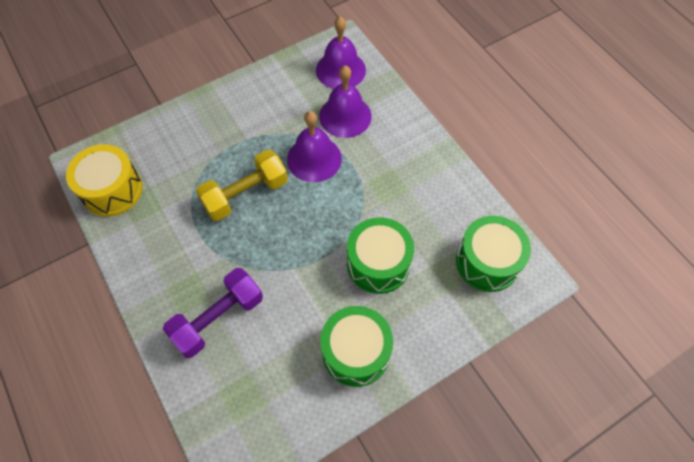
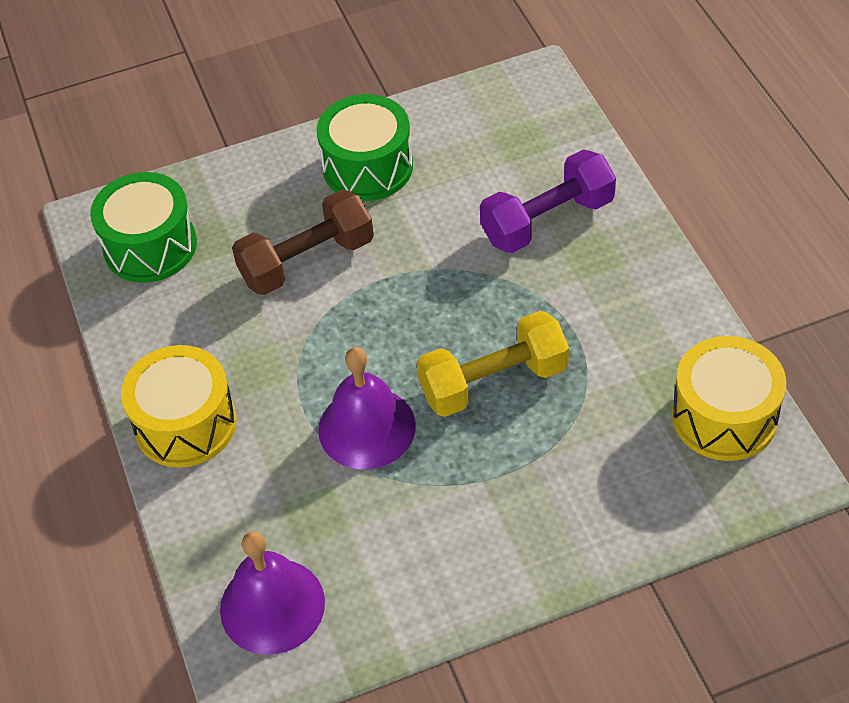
camera: 165 degrees left, 10 degrees down
purple bell [319,65,372,138] -> none
green drum [347,217,414,294] -> brown dumbbell [232,189,374,295]
none -> yellow drum [121,345,237,468]

